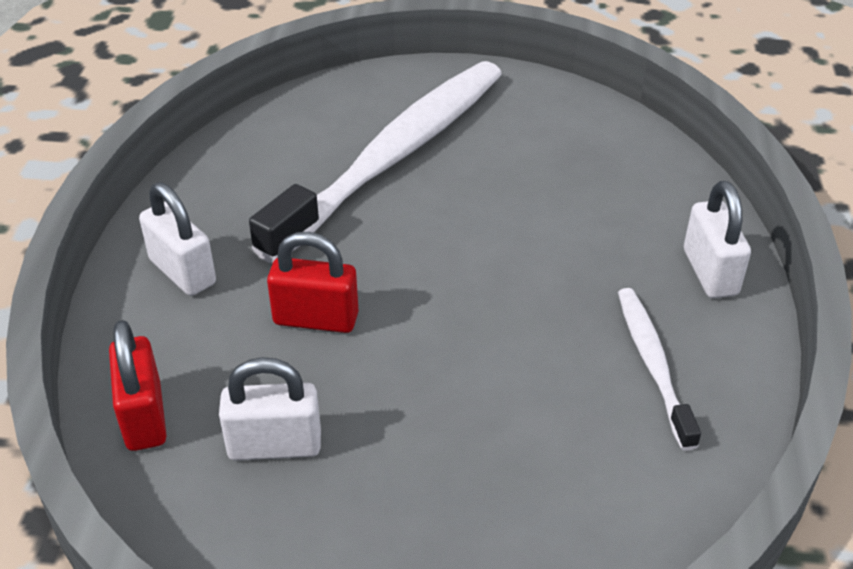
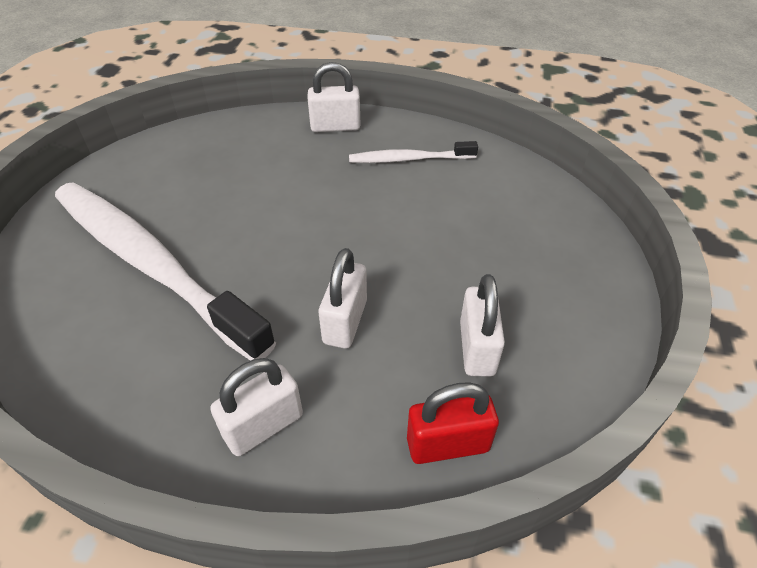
camera: 85 degrees left, 5 degrees up
red padlock [267,232,359,333] -> white padlock [319,248,367,349]

